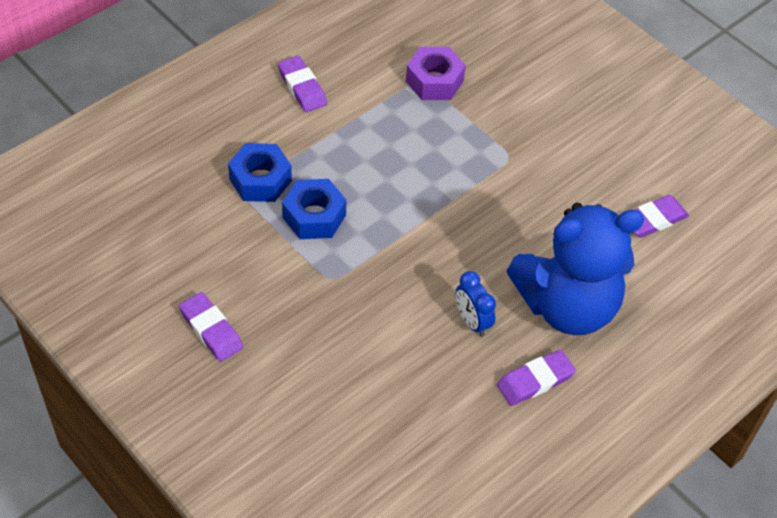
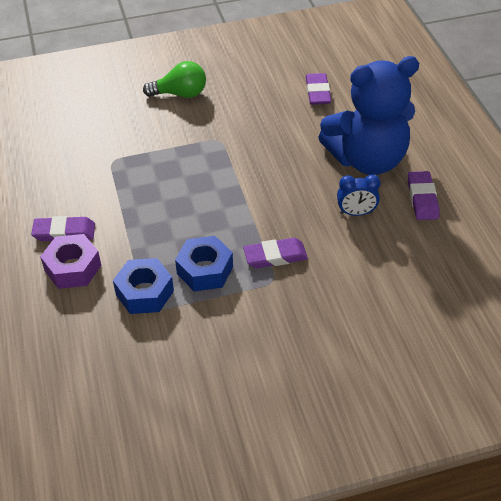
camera: 60 degrees left, 5 degrees down
purple eraser [179,292,243,362] -> purple eraser moved to [243,238,308,268]
purple nut [406,47,466,100] -> purple nut moved to [40,234,102,289]
blue teddy bear [507,203,644,335] -> blue teddy bear turned 60 degrees clockwise [318,56,419,175]
none -> green light bulb [143,61,206,98]

